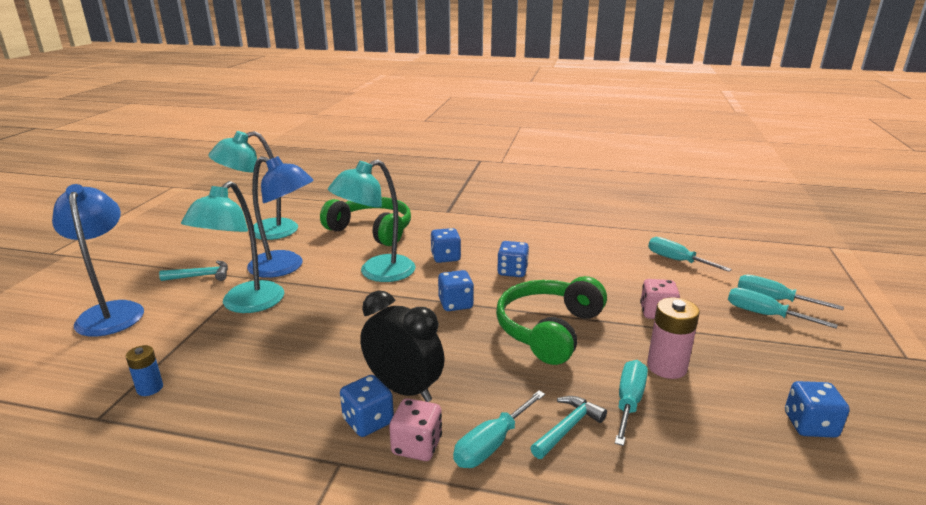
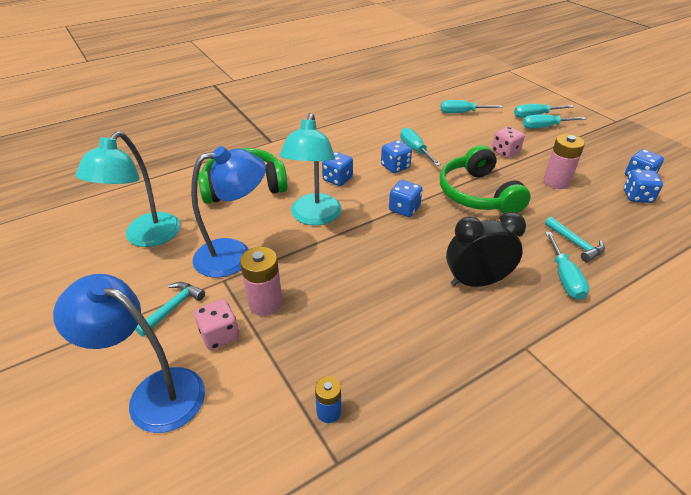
camera: 45 degrees left, 15 degrees up
turquoise lamp [181,181,284,313] -> pink battery [240,247,282,316]
blue dice [340,375,394,437] -> blue dice moved to [624,169,663,203]
pink dice [389,398,442,461] -> pink dice moved to [194,299,239,350]
turquoise hammer [530,396,607,459] -> turquoise hammer turned 150 degrees clockwise [545,217,605,262]
turquoise screwdriver [615,360,648,446] -> turquoise screwdriver moved to [400,127,441,166]

